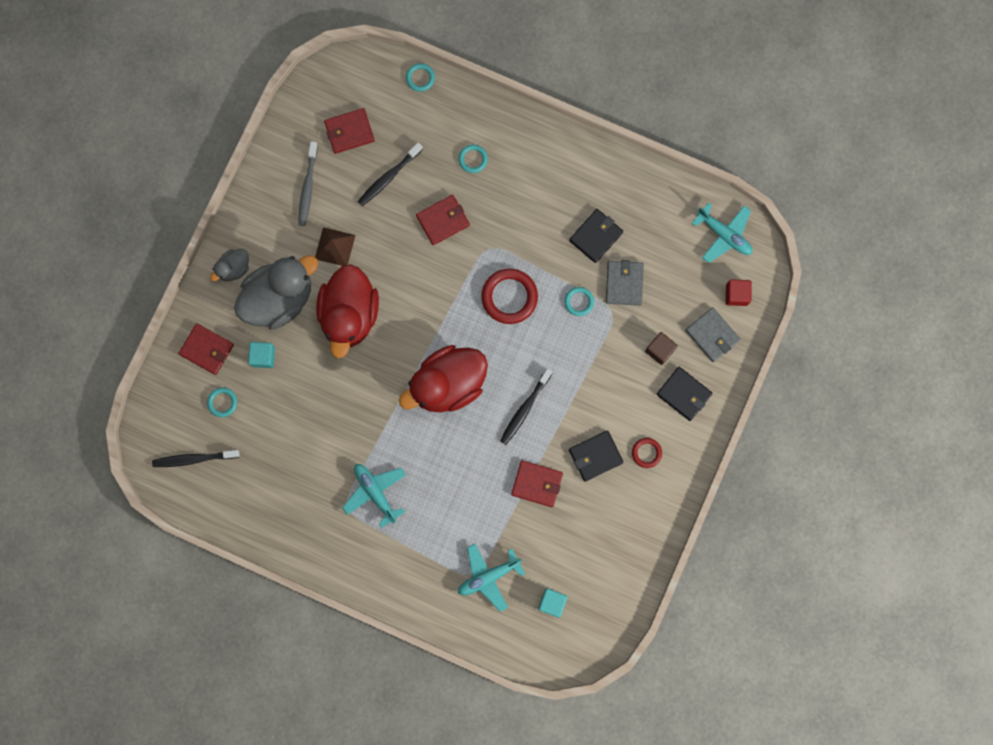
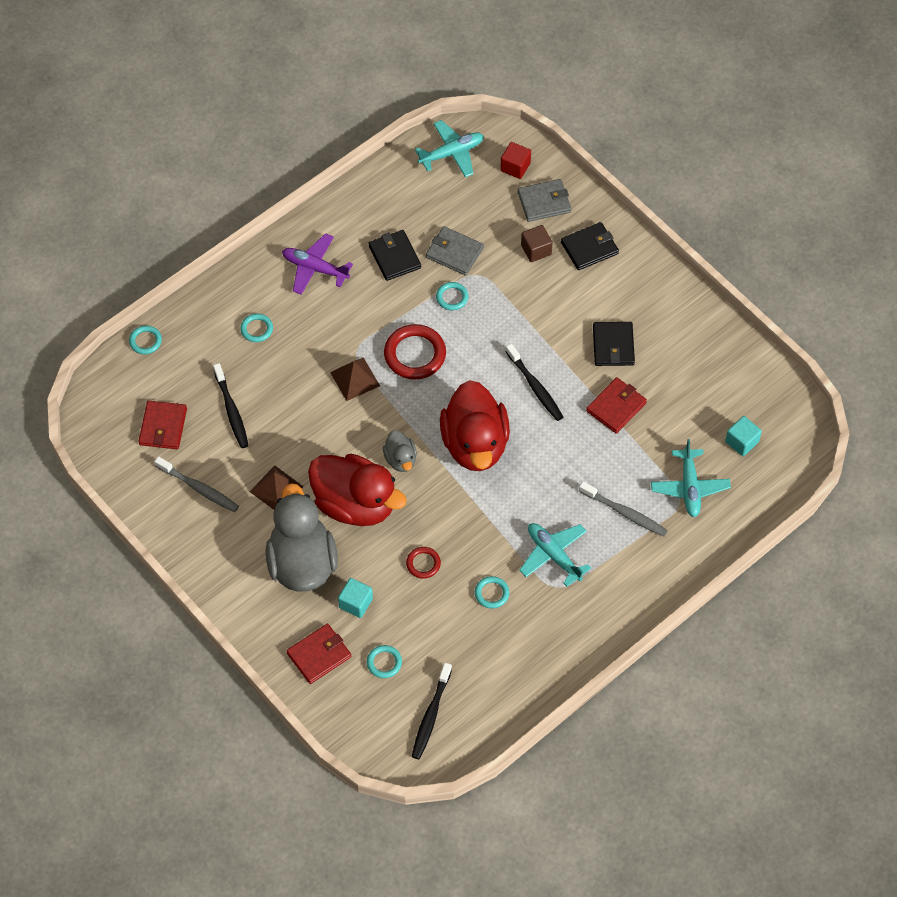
camera: 65 degrees left, 20 degrees down
grey duck [210,249,249,281] -> grey duck moved to [383,430,417,472]
turquoise plane [342,464,406,528] -> turquoise plane turned 60 degrees clockwise [519,523,591,587]
red wallet [416,195,470,245] -> none
red ring [632,438,662,468] -> red ring moved to [406,547,441,579]
none -> purple plane [282,233,353,295]
none -> brown pyramid [330,357,380,401]
none -> turquoise ring [475,576,509,608]
none -> grey toothbrush [579,482,668,537]

